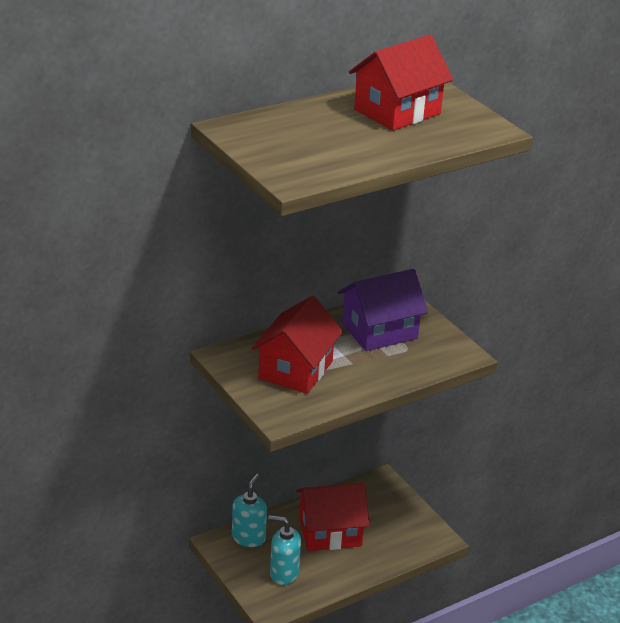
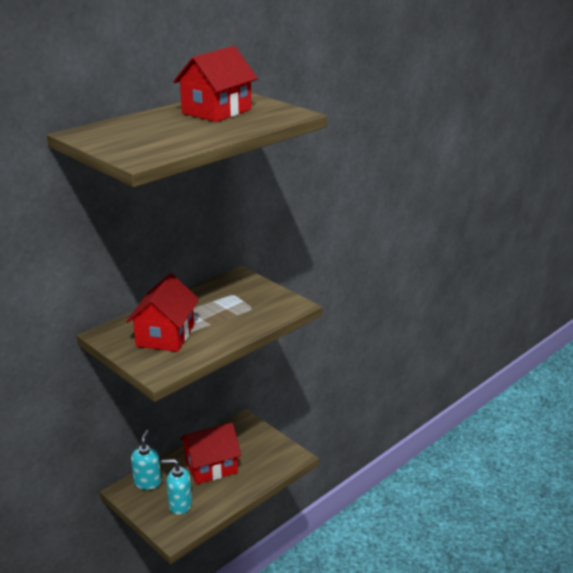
camera: 10 degrees left, 5 degrees down
purple house [338,269,428,351] -> none

